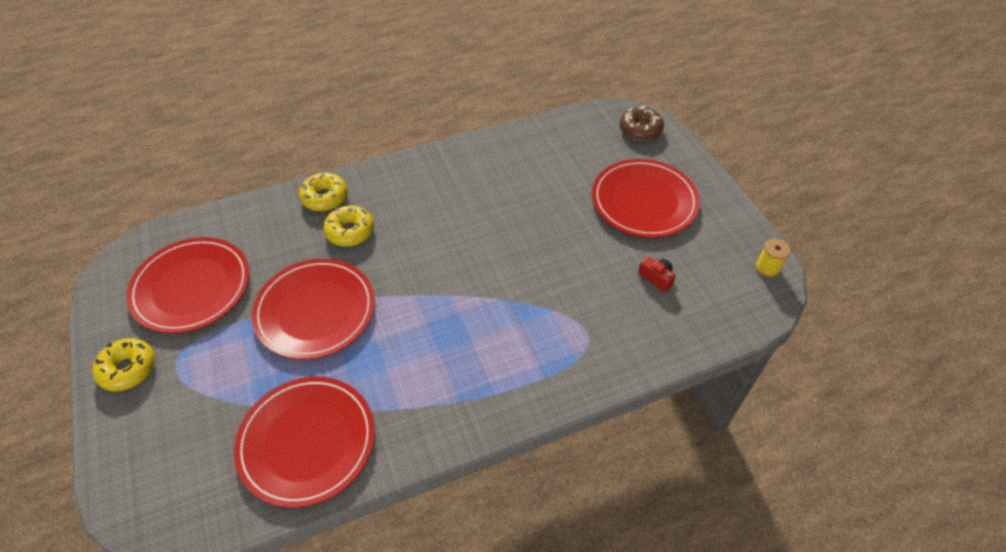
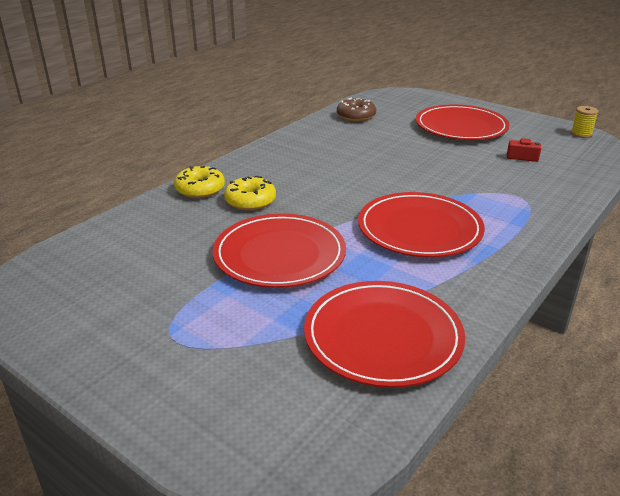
camera: 30 degrees left, 20 degrees down
yellow donut [92,338,155,391] -> none
red plate [126,237,249,333] -> red plate moved to [358,192,485,258]
brown donut [620,106,664,141] -> brown donut moved to [337,97,376,122]

